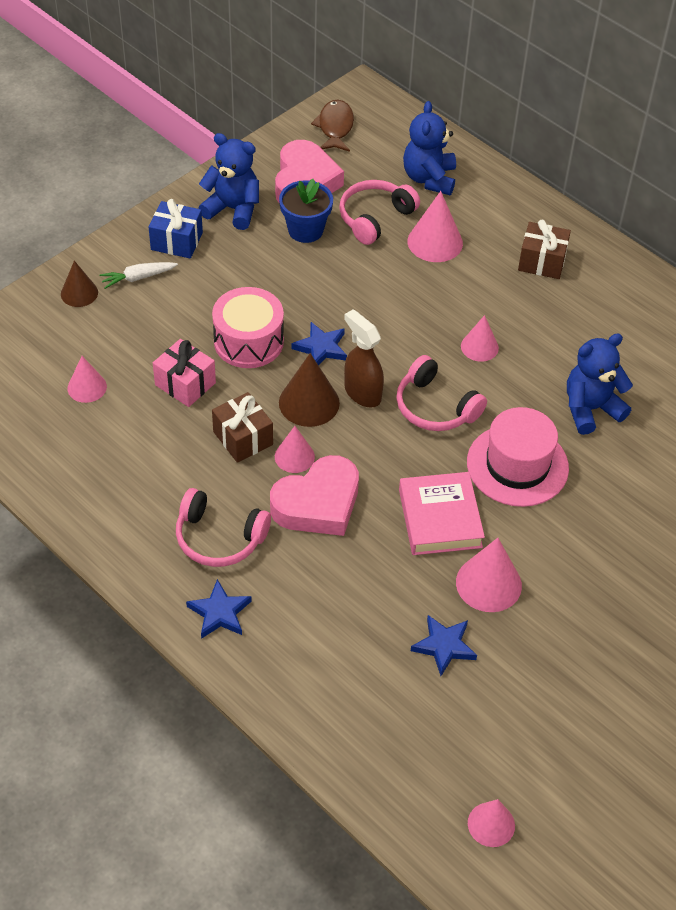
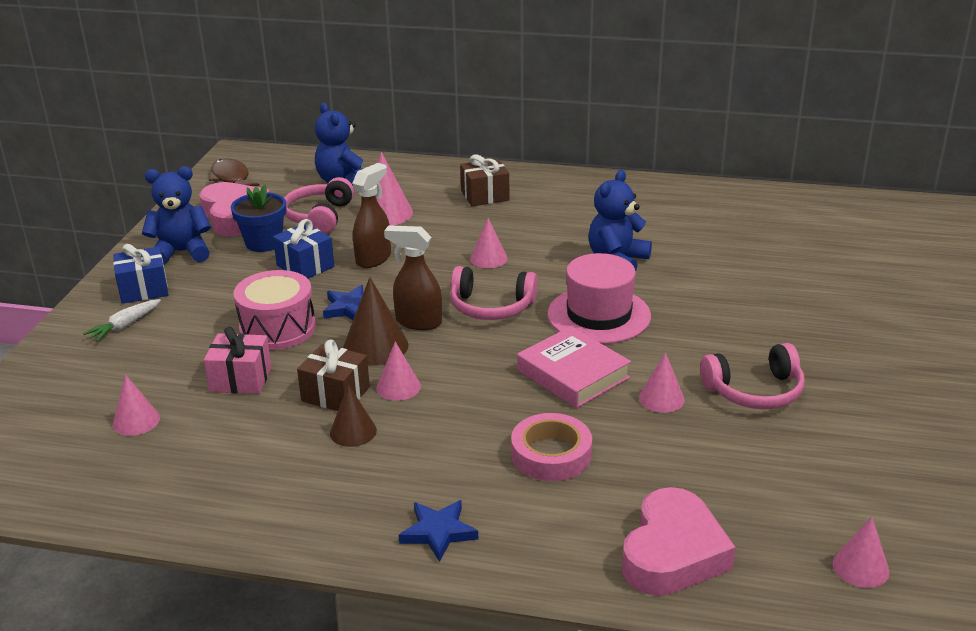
camera: 30 degrees left, 20 degrees down
brown cone [61,261,98,307] -> brown cone moved to [330,385,377,447]
pink headphones [176,488,271,567] -> pink headphones moved to [700,343,805,409]
pink heart [270,455,359,536] -> pink heart moved to [622,487,736,596]
blue star [411,615,477,676] -> none
pink cone [456,538,522,612] -> pink cone [639,352,685,413], size x0.65
none -> blue gift [273,219,334,278]
none -> brown spray bottle [352,163,391,268]
none -> pink tape [511,413,592,481]

